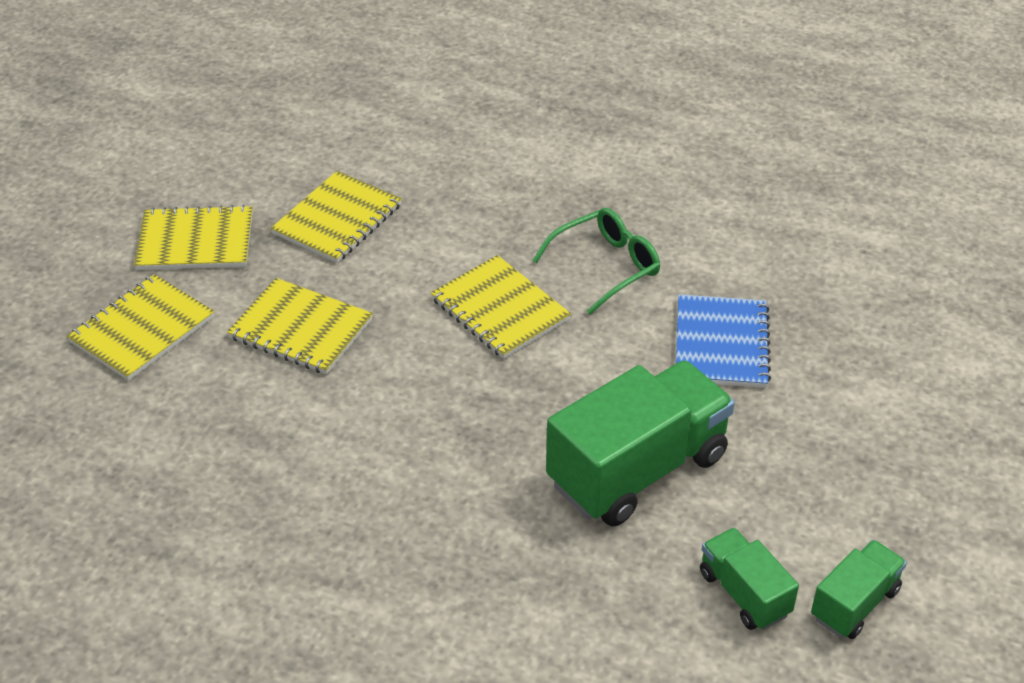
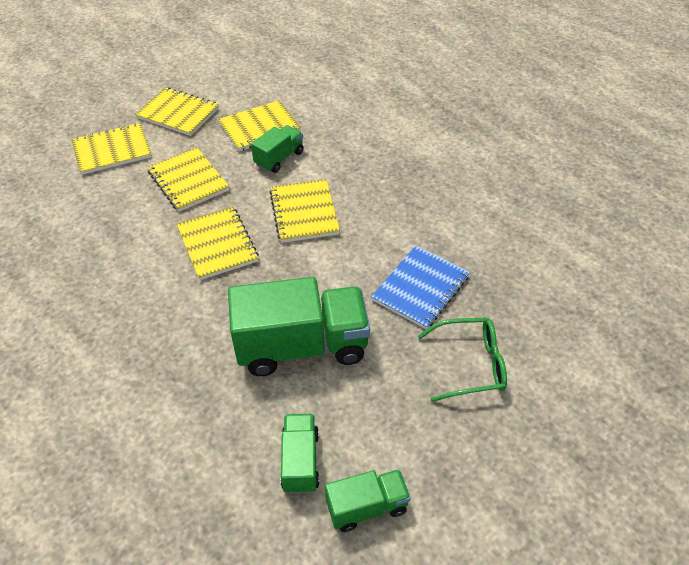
camera: 30 degrees right, 5 degrees up
green glasses [532,208,660,315] -> green glasses moved to [418,318,507,402]
none -> yellow notebook [177,207,259,280]
none -> green truck [251,125,304,173]

